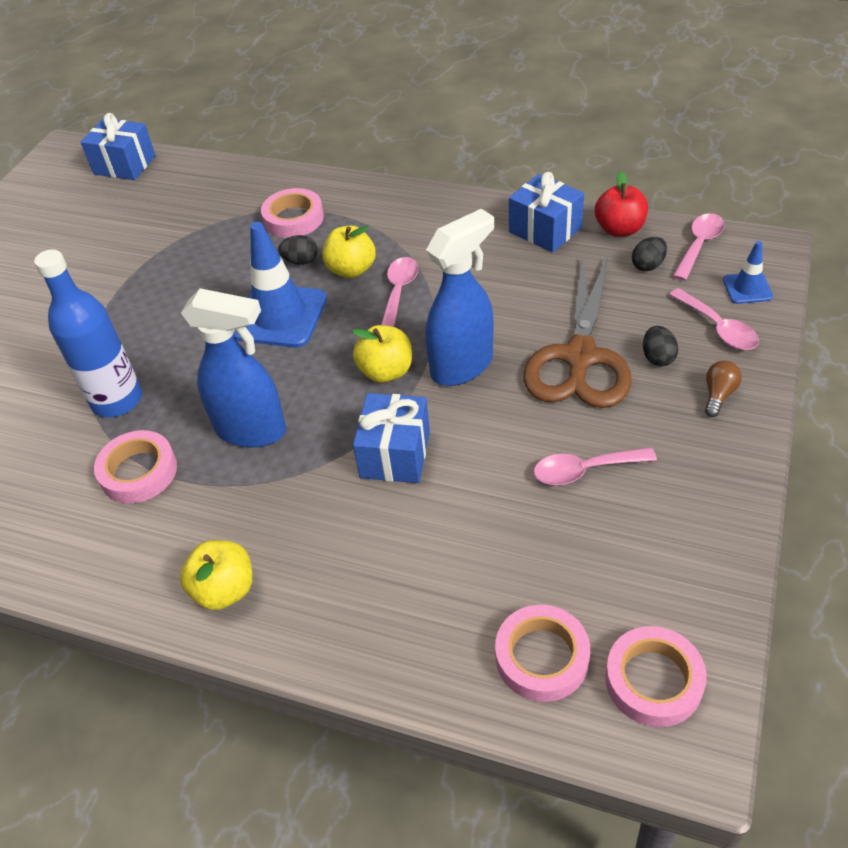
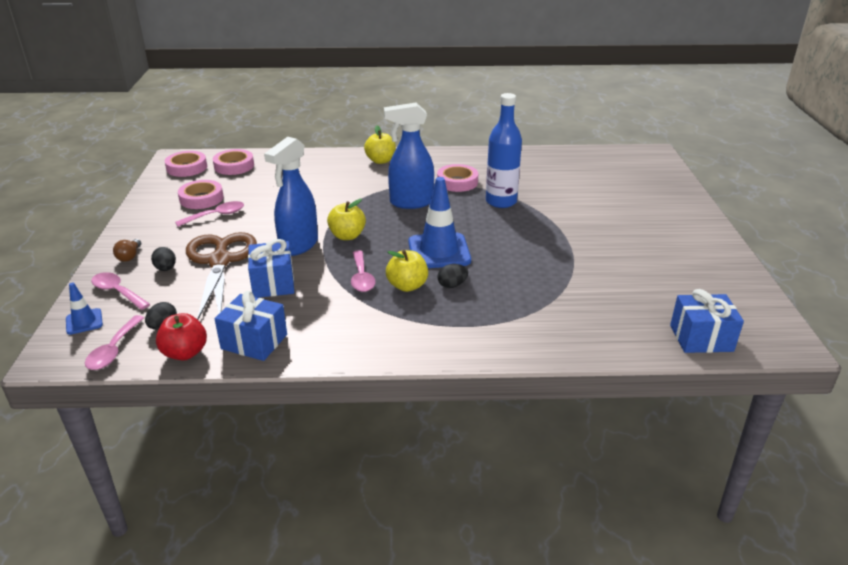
camera: 155 degrees right, 15 degrees down
pink tape [261,188,324,238] -> pink tape moved to [178,180,224,209]
blue gift [353,393,430,483] -> blue gift moved to [248,239,294,298]

